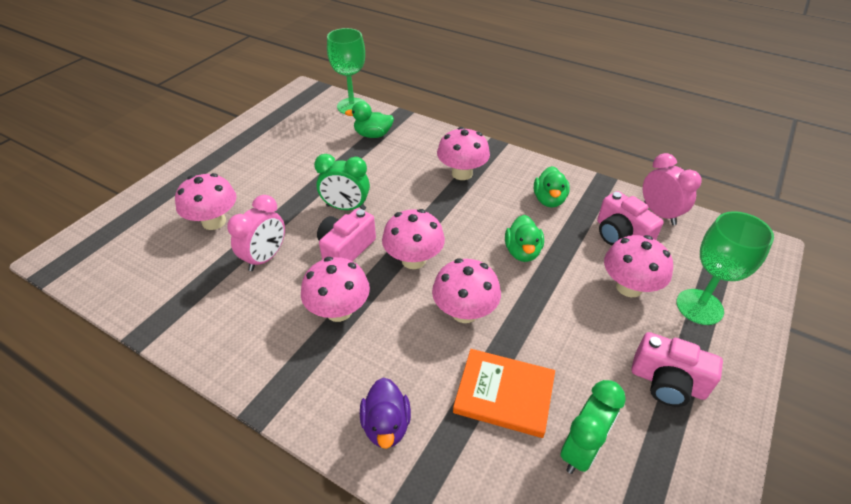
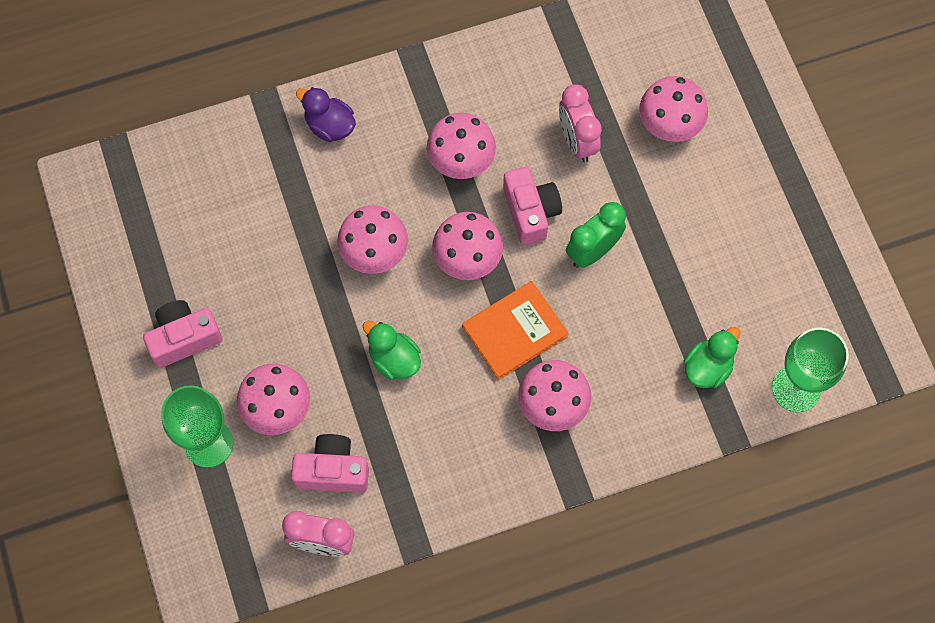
camera: 130 degrees right, 25 degrees up
orange book [453,349,555,438] -> orange book moved to [462,281,569,380]
green duck [534,166,570,207] -> none
green clock [560,380,626,474] -> none

